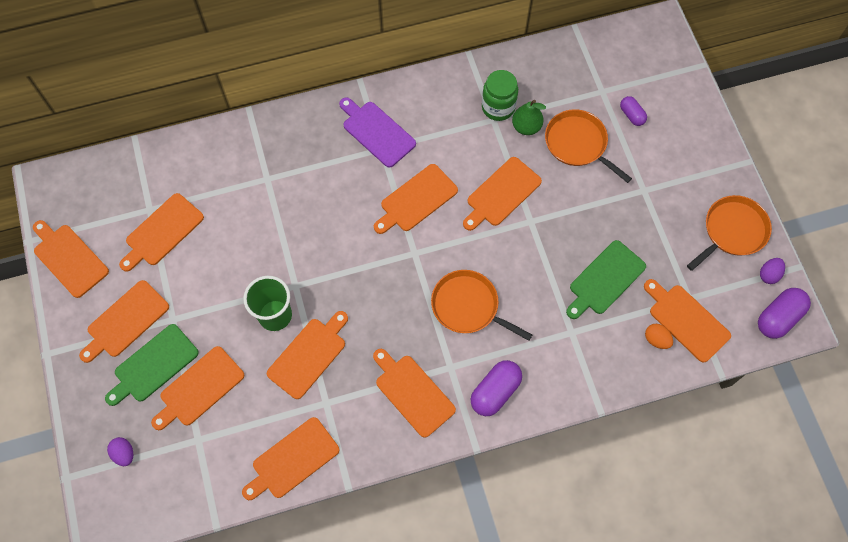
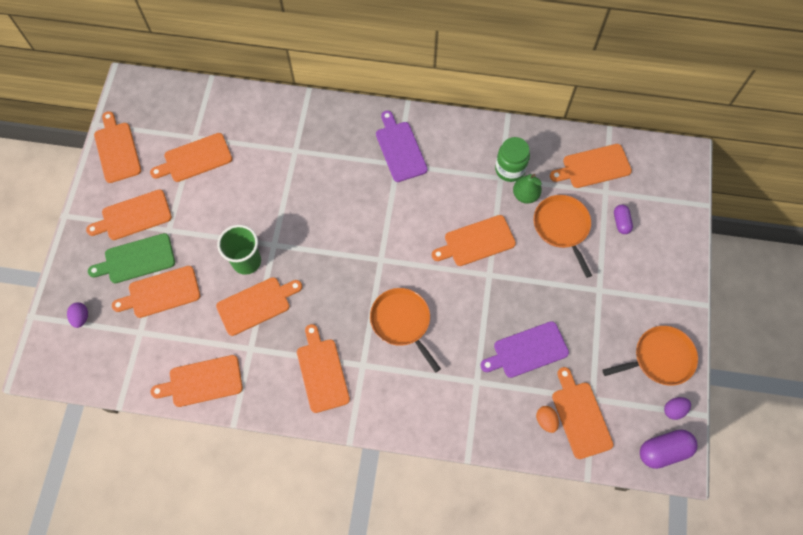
camera: 25 degrees right, 0 degrees up
orange cutting board [374,164,458,234] -> orange cutting board moved to [550,144,632,188]
purple capsule [471,360,522,416] -> none
green cutting board [566,240,646,319] -> purple cutting board [480,321,569,378]

